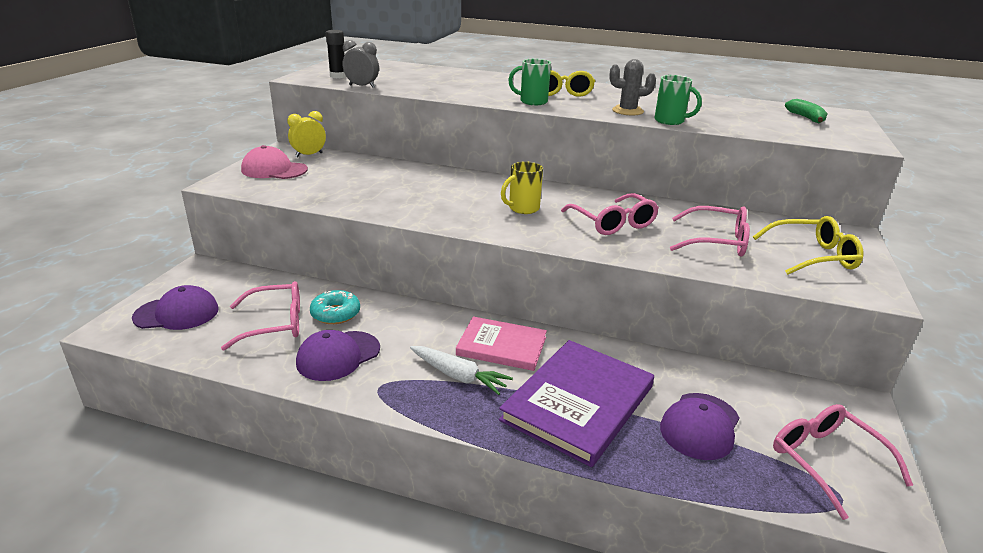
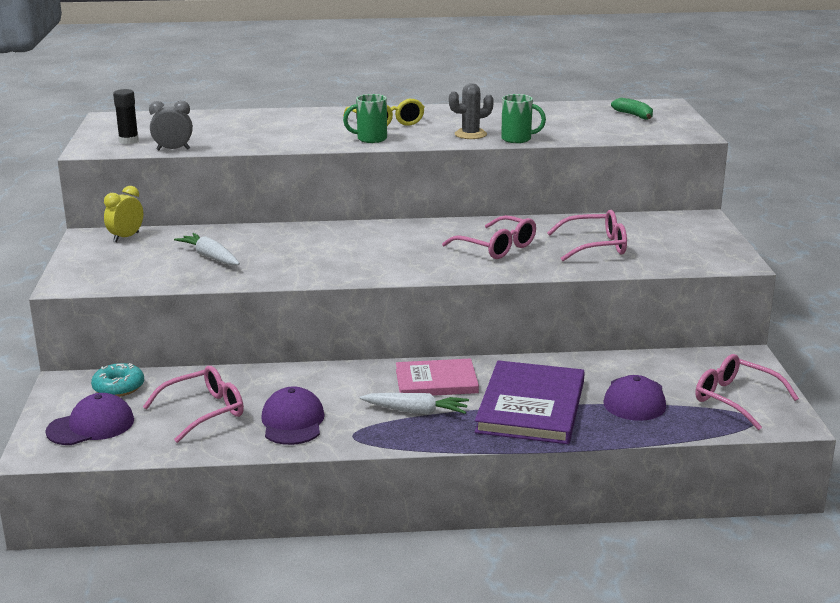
camera: 20 degrees left, 5 degrees down
pink cap [241,145,308,179] -> none
purple cap [296,330,380,381] -> purple cap turned 150 degrees clockwise [261,386,325,445]
turquoise donut [310,290,360,324] -> turquoise donut moved to [91,363,144,397]
yellow mug [501,161,543,214] -> none
yellow glasses [753,216,863,275] -> none
none -> white carrot [174,233,240,266]

